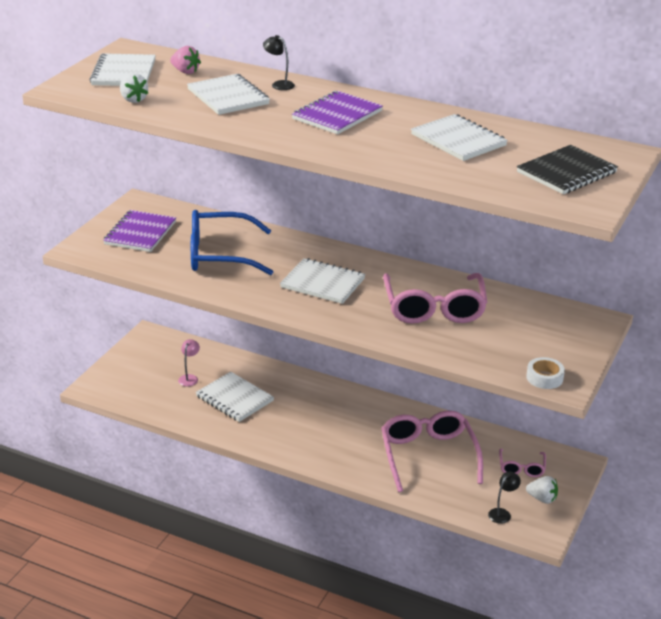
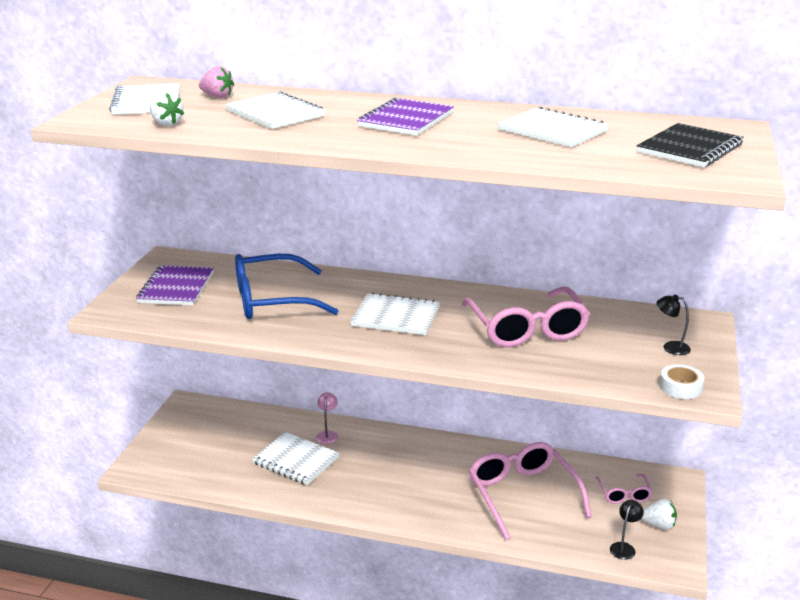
camera: 10 degrees left, 5 degrees down
pink lamp [178,339,200,386] -> pink lamp moved to [317,392,338,444]
black lamp [263,35,295,90] -> black lamp moved to [657,294,691,355]

